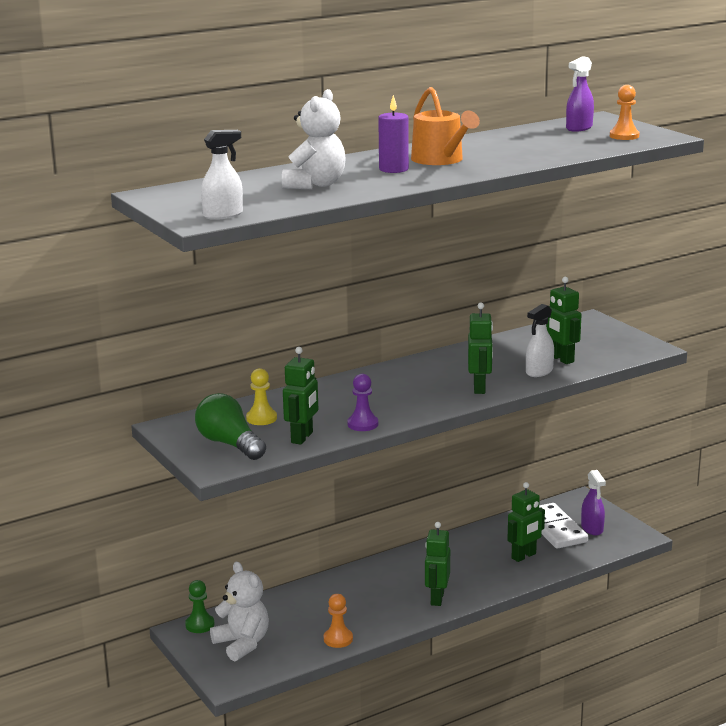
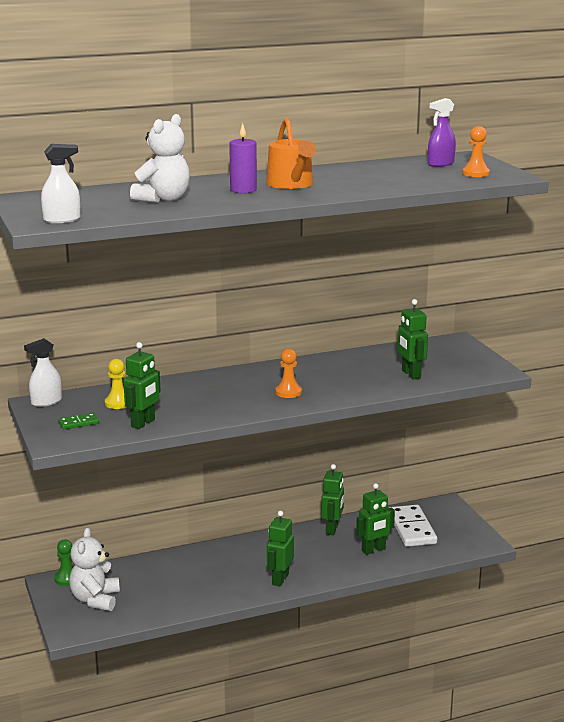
camera: 10 degrees right, 0 degrees up
green light bulb [195,393,266,460] -> green domino [58,413,99,429]
white teddy bear [210,562,269,661] -> white teddy bear turned 150 degrees counterclockwise [69,528,120,611]
orange pawn [324,594,353,648] -> orange pawn moved to [275,348,302,398]
purple pawn [347,374,378,431] -> none
green robot [468,302,493,394] -> green robot moved to [321,464,344,535]
white spray bottle [526,304,554,377] -> white spray bottle moved to [24,338,62,407]
purple spray bottle [581,470,606,535] -> none

